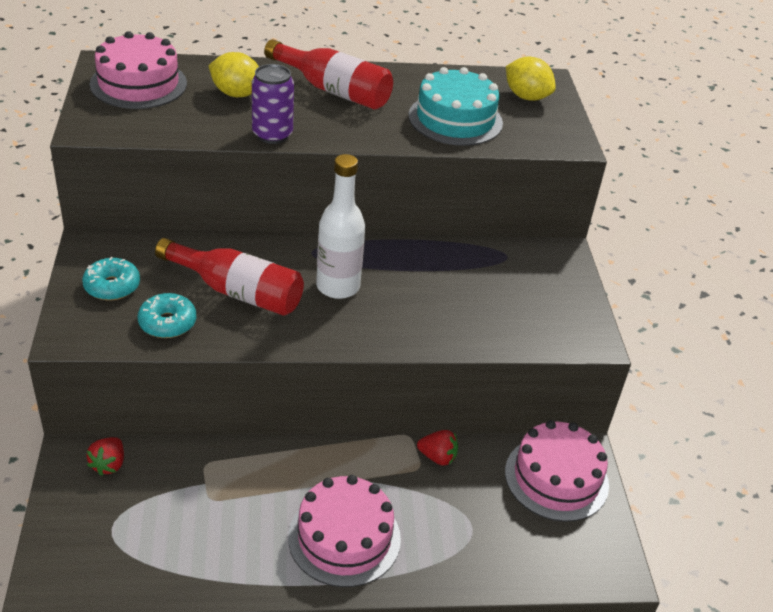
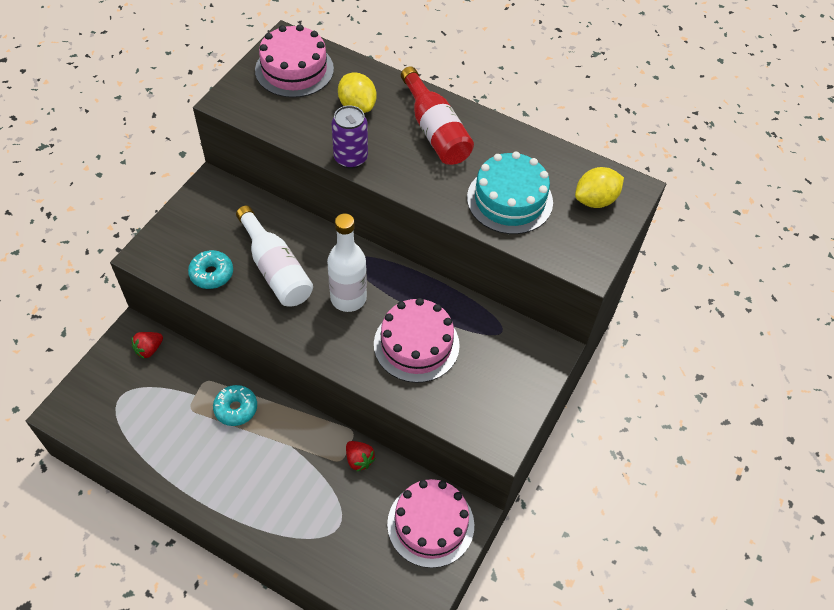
camera: 35 degrees right, 15 degrees up
turquoise donut [82,257,140,300] -> turquoise donut moved to [213,385,257,426]
red bottle [155,238,304,316] -> white bottle [236,206,313,306]
pink cake [288,475,401,587] -> pink cake moved to [374,298,460,383]
yellow lemon [506,57,556,101] -> yellow lemon turned 75 degrees clockwise [575,167,624,208]

